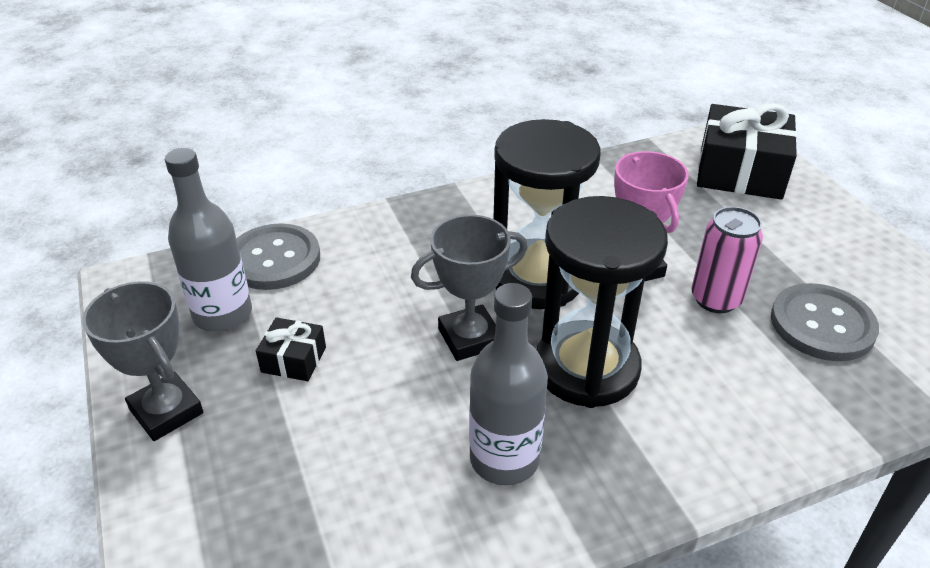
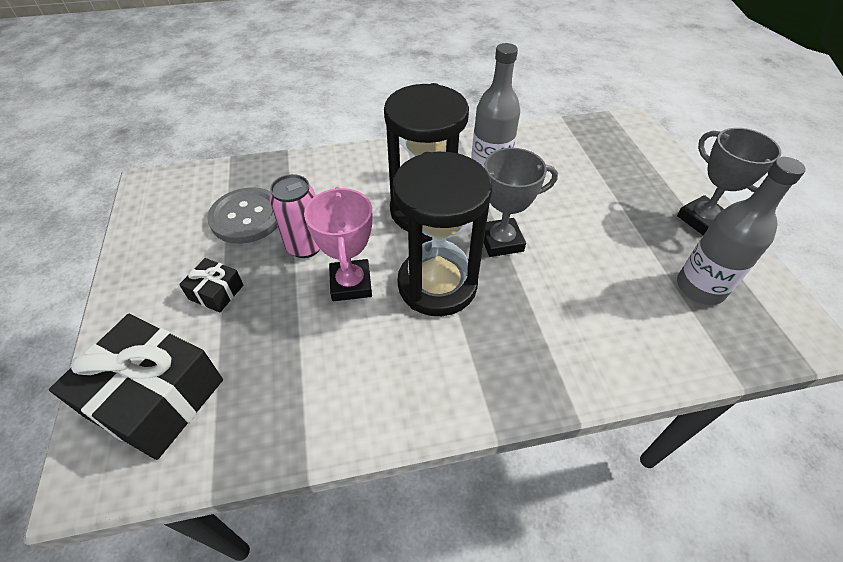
camera: 170 degrees left, 10 degrees up
grey button [236,223,320,290] -> none
black gift [256,317,326,381] -> black gift moved to [179,258,244,313]

